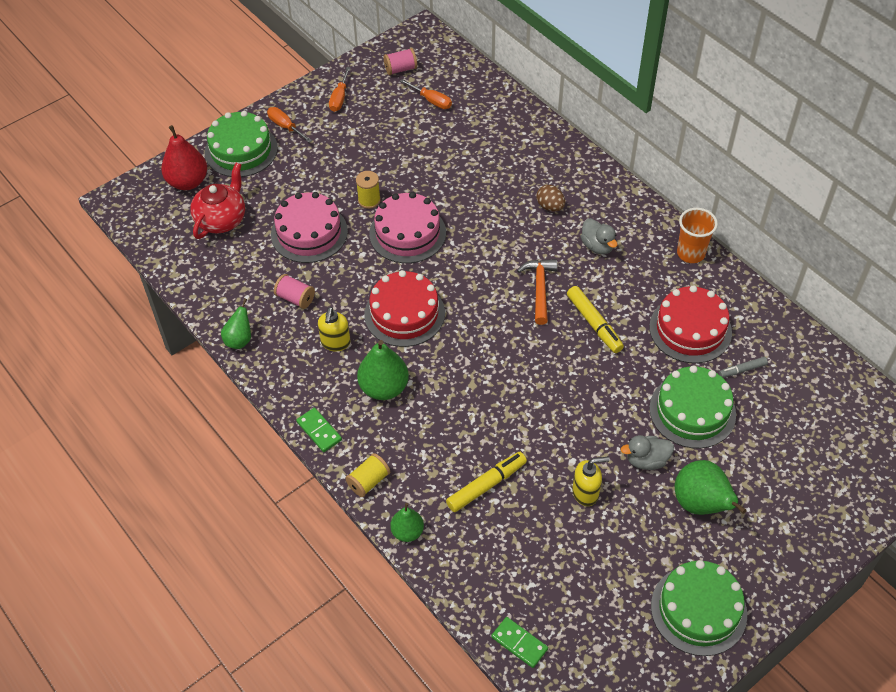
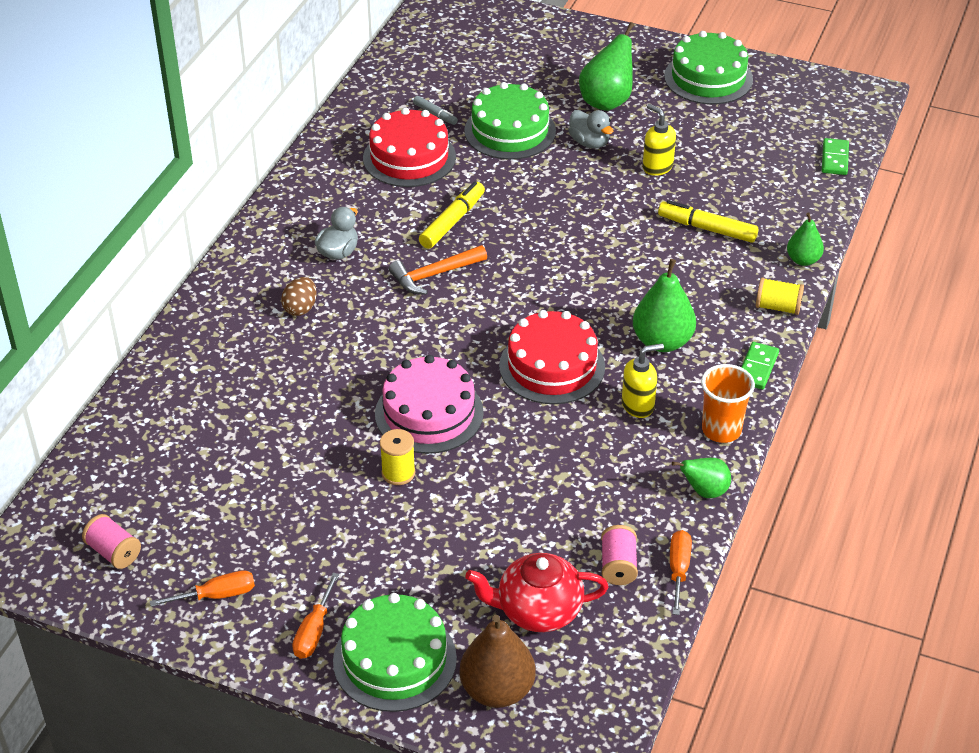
camera: 120 degrees left, 10 degrees down
red pear [161,125,207,190] -> brown pear [460,615,536,708]
pink cake [271,192,348,263] -> none
pink spool [274,274,315,309] -> pink spool moved to [601,525,638,585]
orange screwdriver [400,79,452,109] -> orange screwdriver moved to [670,530,692,615]
orange cup [677,208,718,263] -> orange cup moved to [701,364,755,443]

